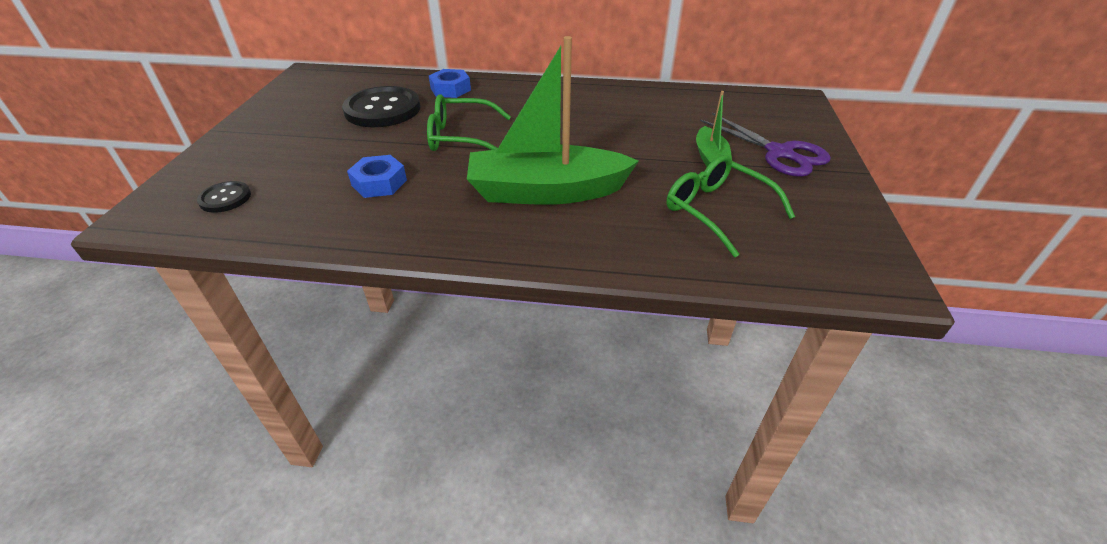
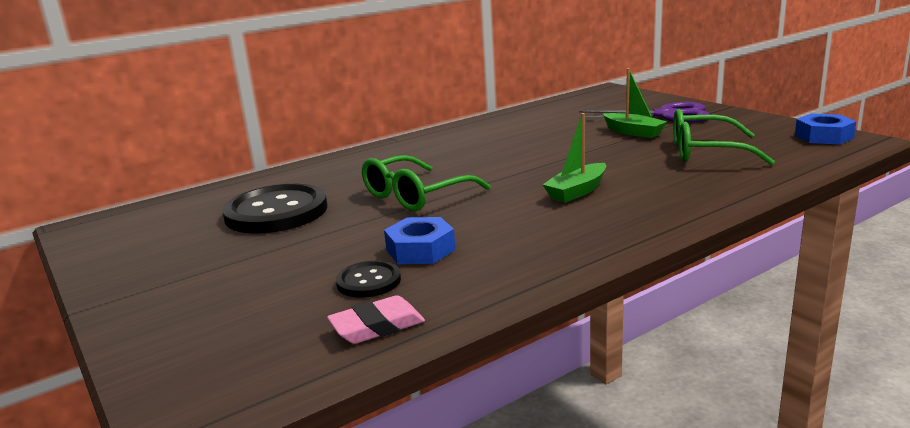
camera: 40 degrees left, 20 degrees down
black button [197,181,251,213] -> black button moved to [336,261,401,298]
blue nut [429,69,471,98] -> blue nut moved to [795,113,857,145]
green boat [467,36,639,205] -> green boat [542,113,606,203], size x0.48
none -> pink eraser [327,295,425,344]

